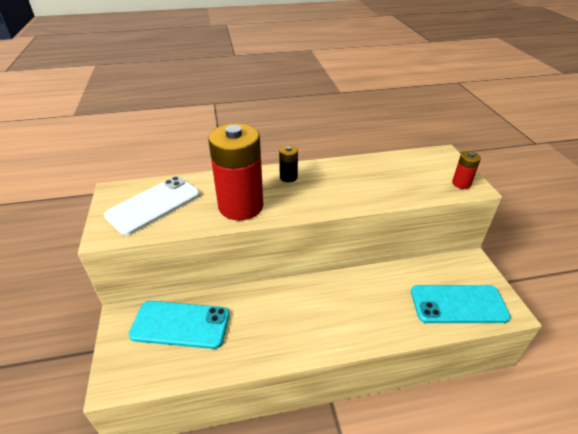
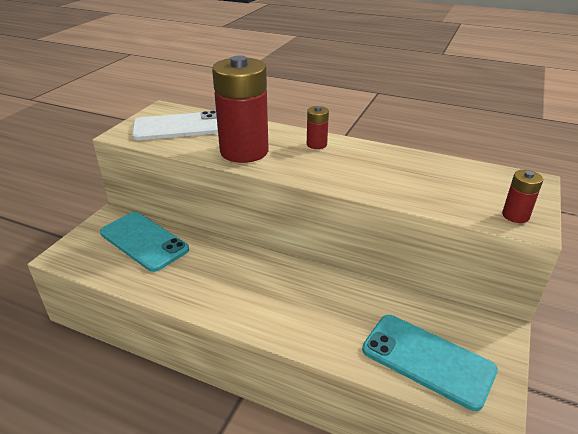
camera: 35 degrees right, 5 degrees down
black battery [279,145,298,182] -> red battery [307,106,329,149]

